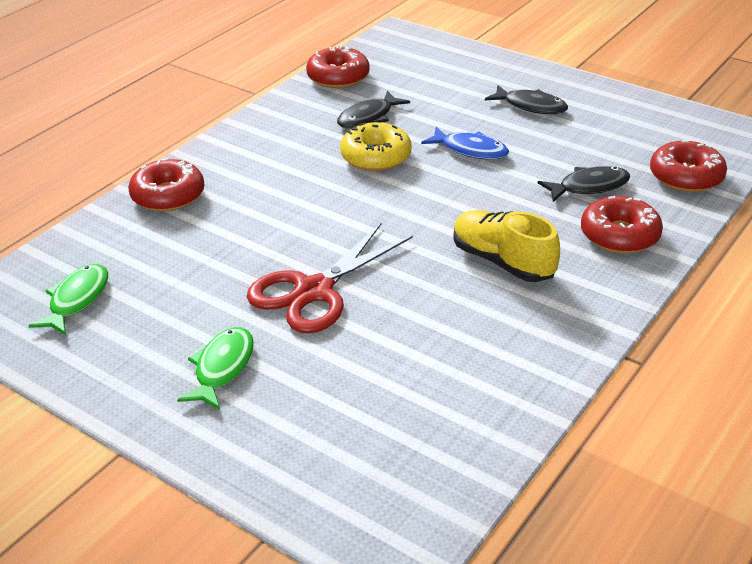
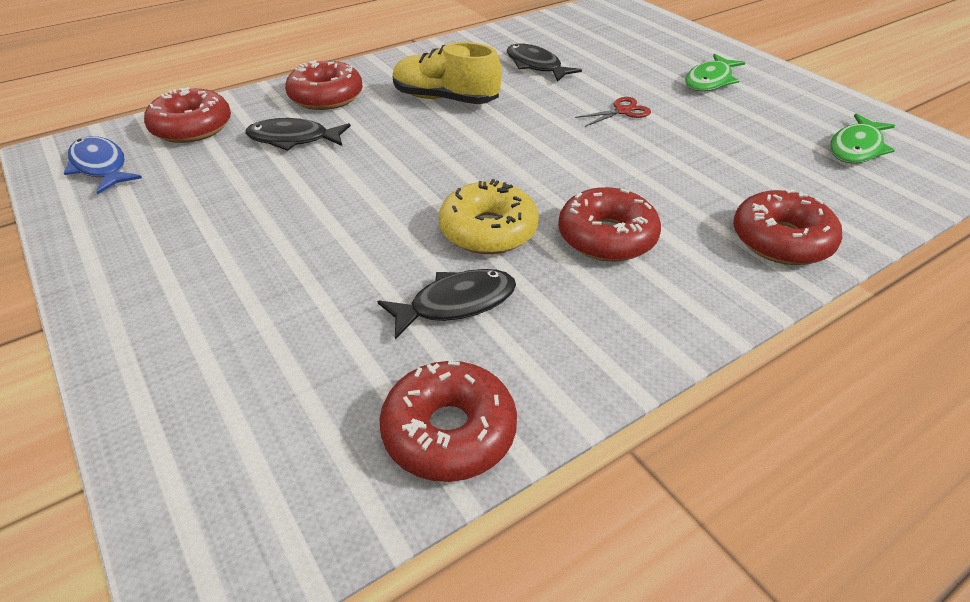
camera: 160 degrees left, 5 degrees up
red scissors [247,223,413,334] -> red scissors [575,97,651,127], size x0.44
blue fish [421,127,509,159] -> blue fish moved to [64,136,142,194]
yellow shoe [453,210,560,282] -> yellow shoe turned 135 degrees clockwise [393,42,502,104]
black fish [485,85,568,114] -> black fish moved to [507,44,582,82]
none -> red donut [558,187,661,262]

